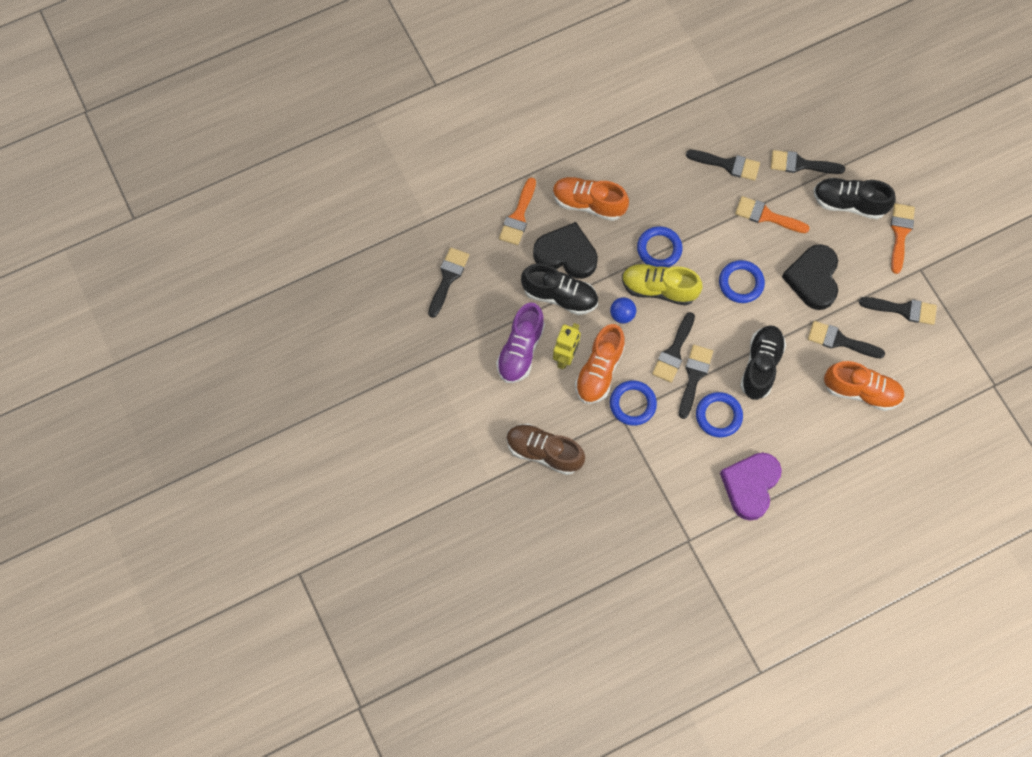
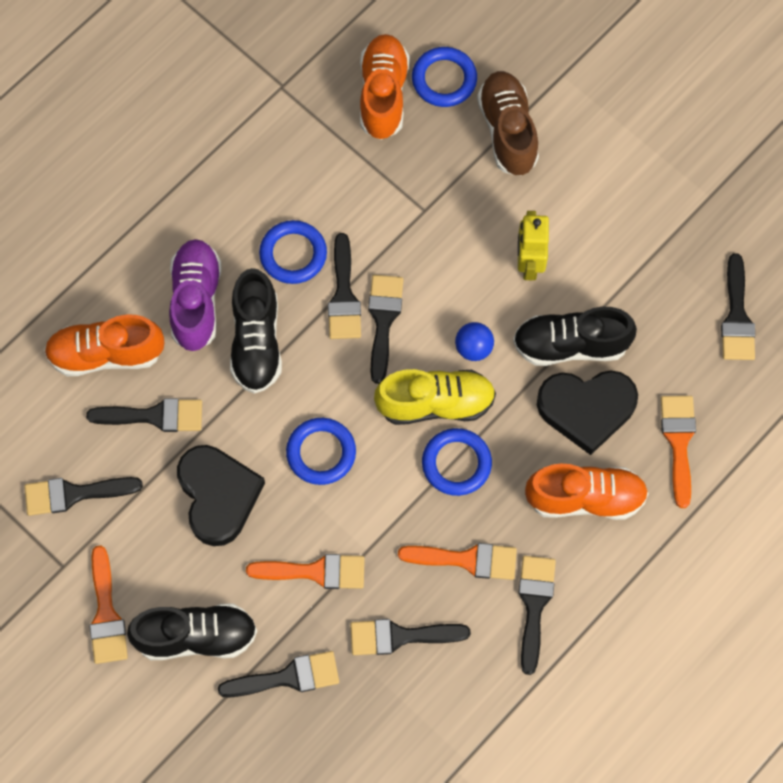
camera: 160 degrees right, 0 degrees up
purple shoe [496,303,545,383] -> purple shoe moved to [169,239,222,351]
brown shoe [506,424,585,475] -> brown shoe turned 105 degrees counterclockwise [477,71,539,176]
orange shoe [575,324,625,404] -> orange shoe moved to [360,34,409,140]
blue ring [610,380,657,426] -> blue ring moved to [412,47,477,107]
purple heart [720,453,782,521] -> none
none -> orange brush [398,543,517,580]
none -> black brush [519,556,556,675]

